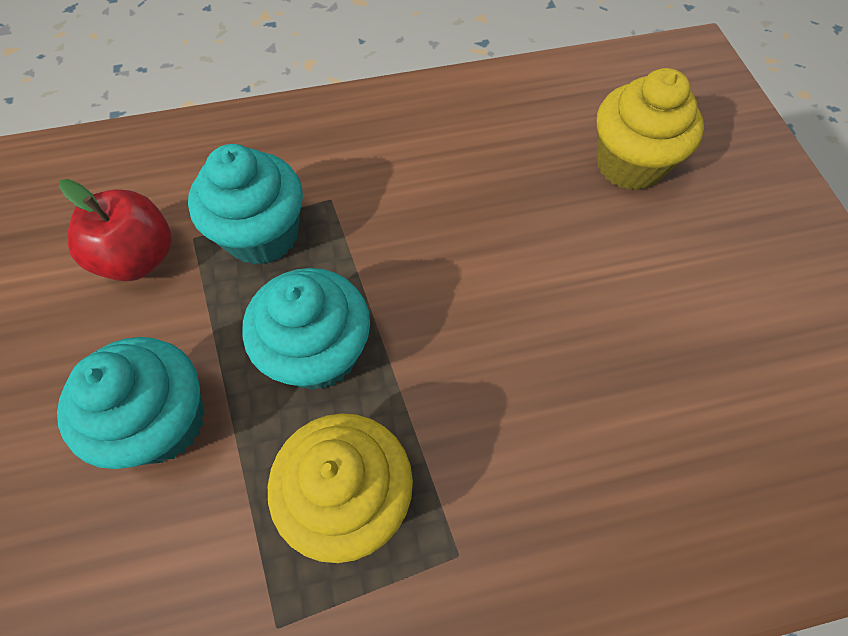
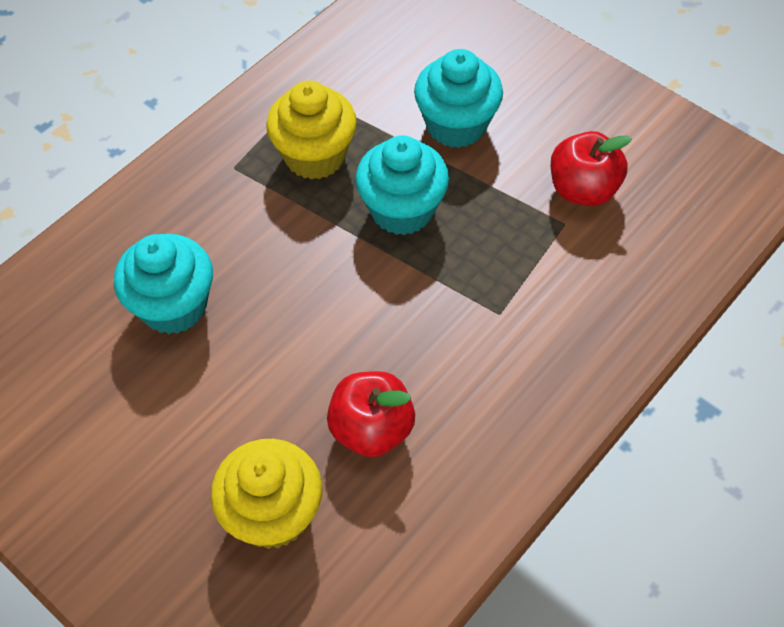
camera: 145 degrees right, 5 degrees down
turquoise cupcake [188,144,303,265] -> turquoise cupcake moved to [114,234,213,334]
none -> red apple [327,371,415,457]

